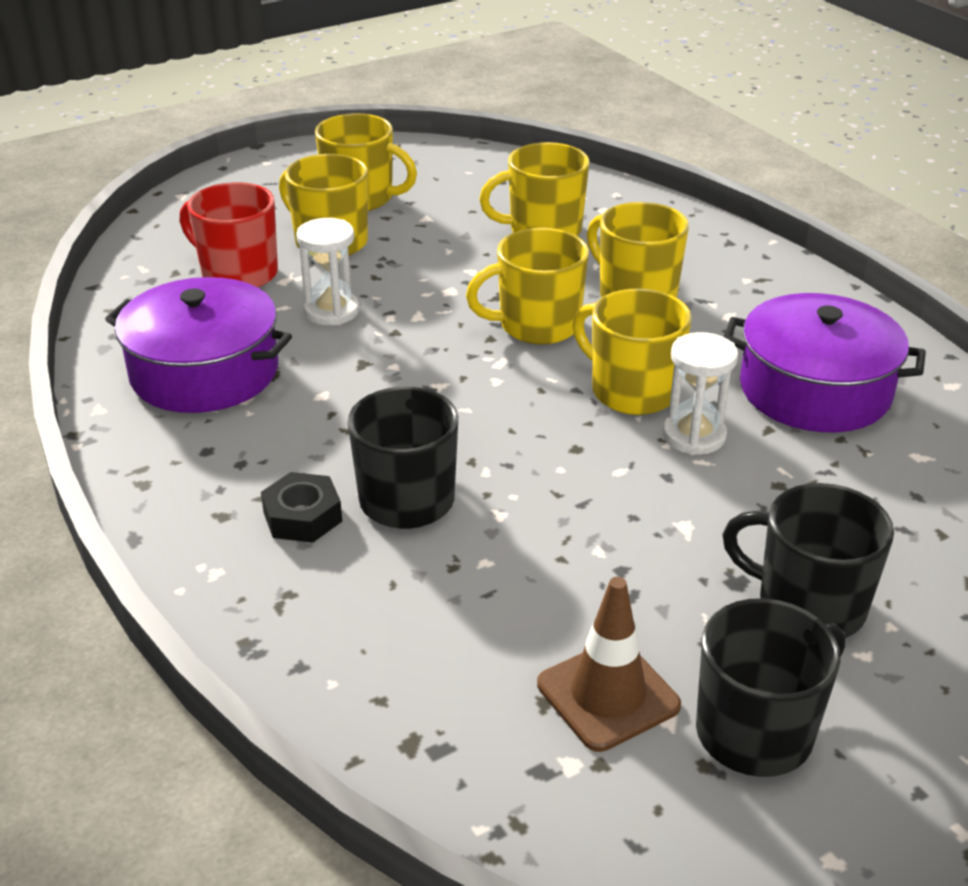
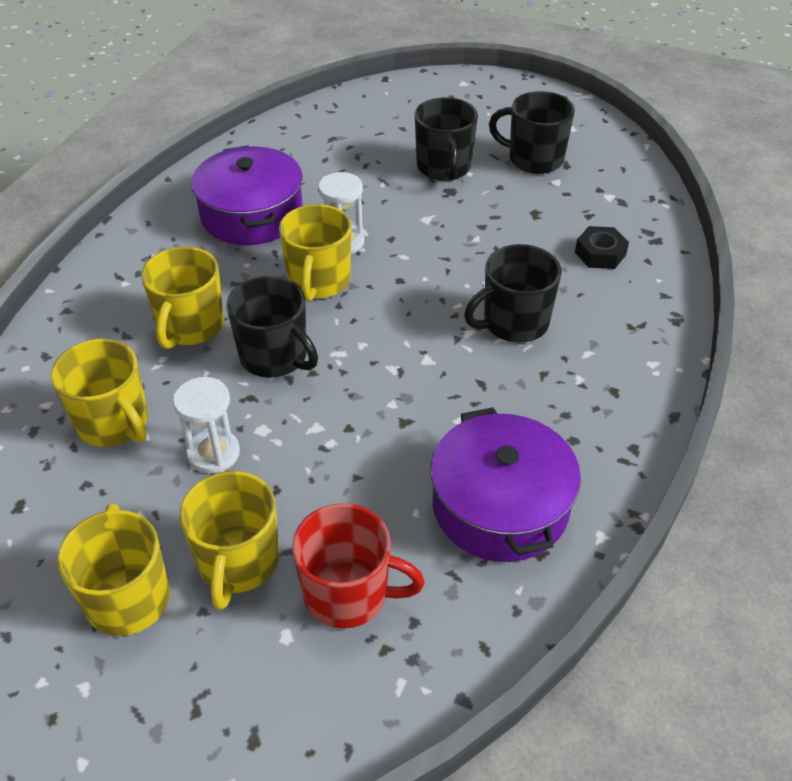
camera: 125 degrees left, 10 degrees up
red mug [179,182,278,288] -> red mug turned 75 degrees counterclockwise [292,503,425,629]
black nut [261,472,342,543] -> black nut moved to [575,226,629,269]
white hourglass [296,218,359,325] -> white hourglass moved to [173,377,240,474]
yellow mug [466,228,589,345] -> black mug [226,276,318,378]
brown traffic cone [537,577,681,752] -> none

